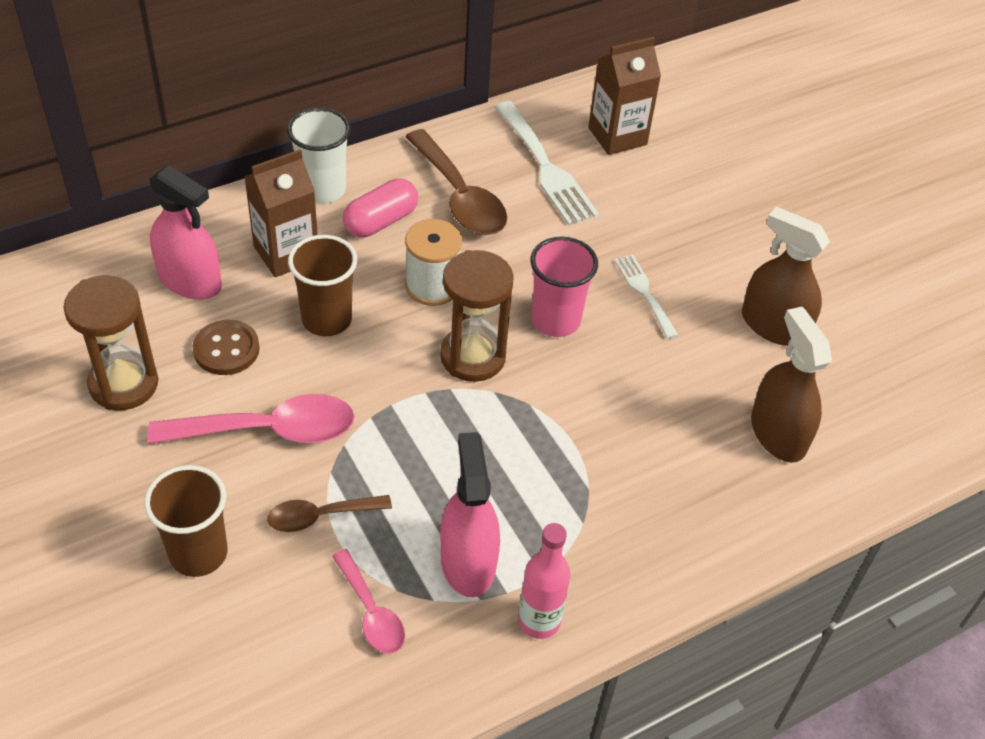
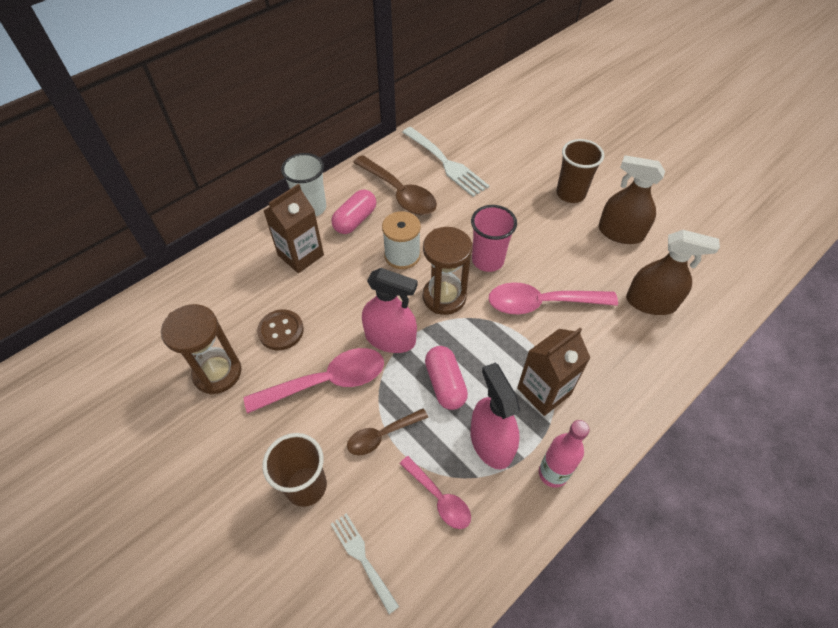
camera: 10 degrees left, 5 degrees up
pink spray bottle [149,165,222,300] -> pink spray bottle moved to [362,268,418,353]
brown cup [288,235,357,336] -> brown cup moved to [556,139,604,203]
brown carton [588,37,661,155] -> brown carton moved to [517,328,590,416]
white fork [614,255,678,339] -> white fork moved to [331,513,399,614]
brown spray bottle [751,307,832,463] -> brown spray bottle turned 135 degrees clockwise [626,230,720,315]
none -> pink capsule [425,346,468,410]
none -> pink spoon [489,282,618,314]

